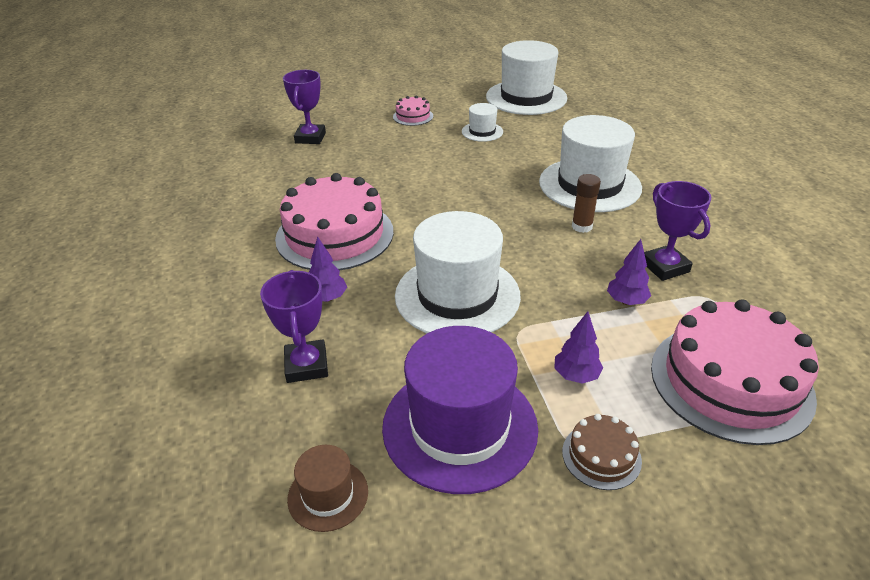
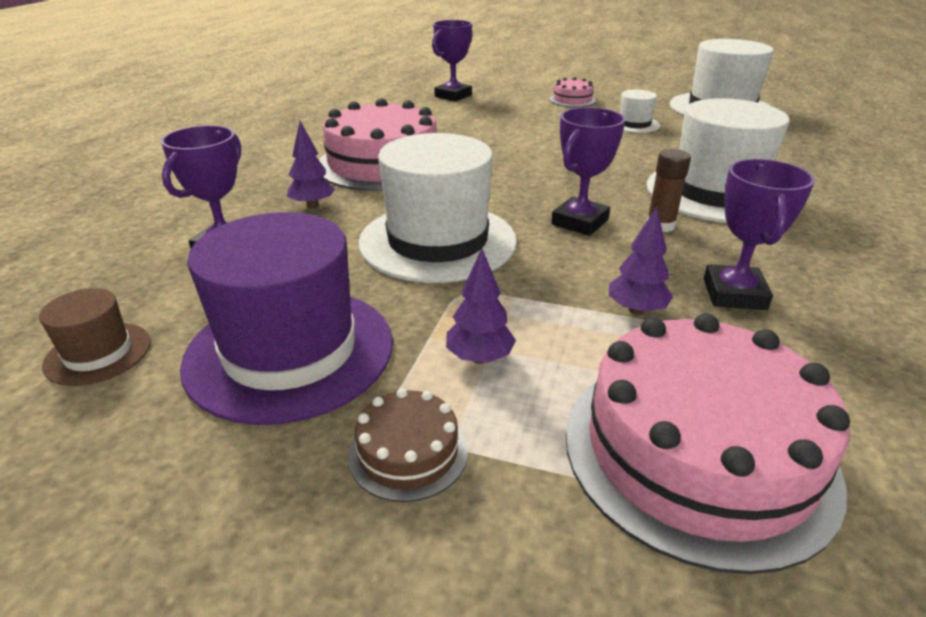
camera: 30 degrees right, 5 degrees down
none -> purple trophy [551,107,626,236]

